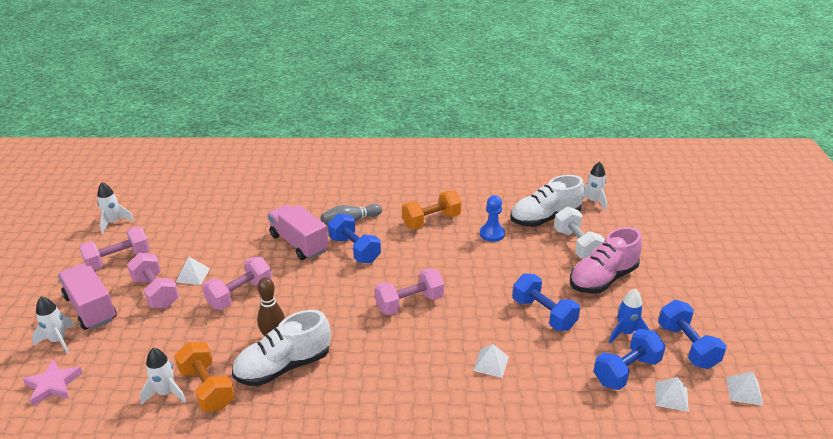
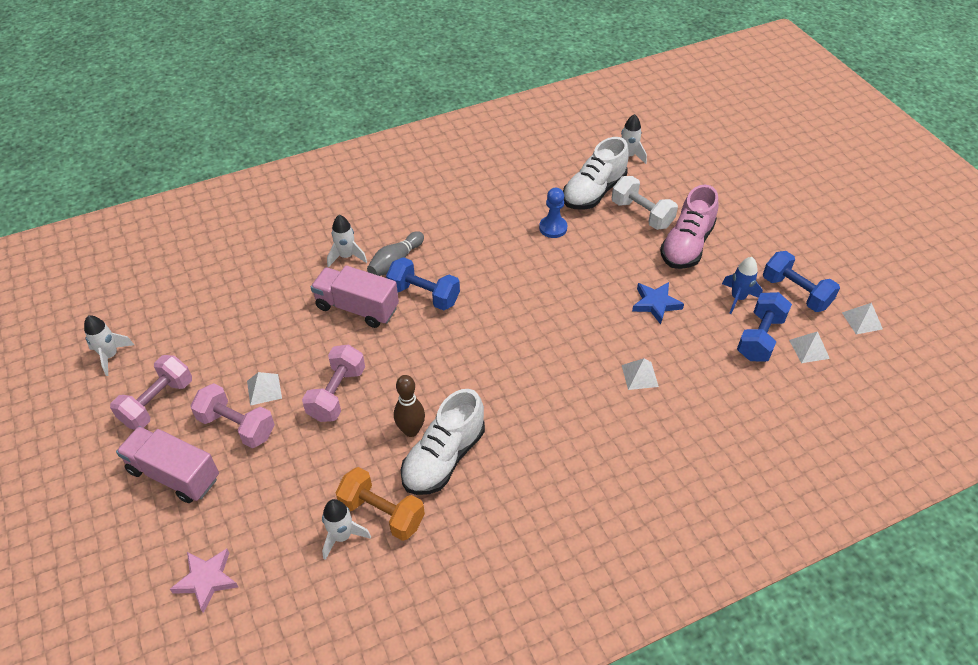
camera: 25 degrees left, 15 degrees up
white rocket [32,296,75,354] -> white rocket moved to [327,215,367,267]
pink dumbbell [375,268,444,315] -> none
orange dumbbell [402,191,461,229] -> none
blue dumbbell [513,274,580,331] -> blue star [632,282,684,325]

